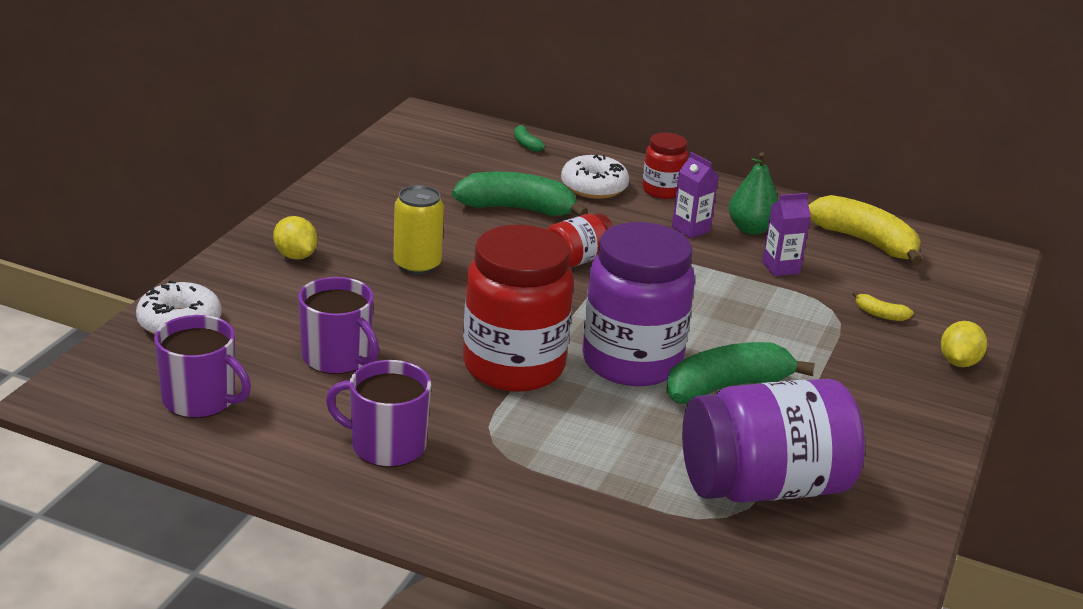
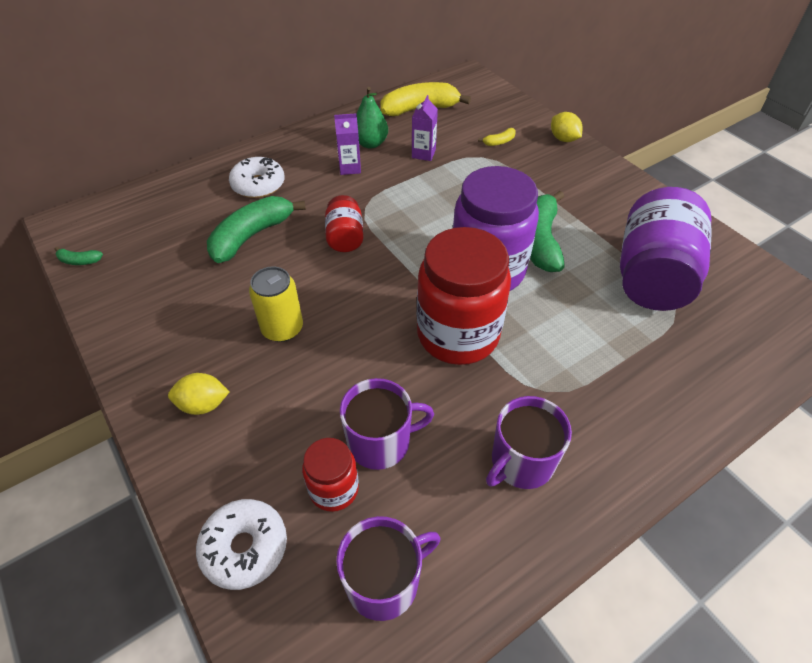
camera: 55 degrees left, 20 degrees up
green banana [514,124,545,152] -> green banana moved to [55,247,103,265]
red jar [642,133,688,199] -> red jar moved to [302,438,359,512]

